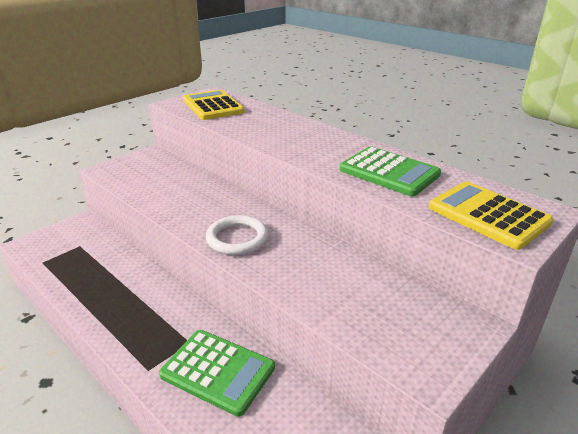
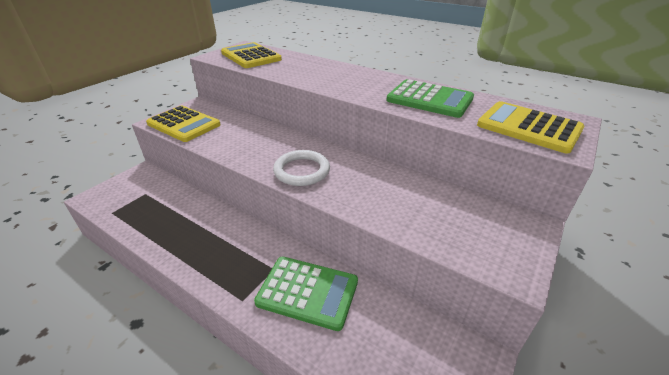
camera: 10 degrees left, 5 degrees up
none -> yellow calculator [146,105,221,142]

